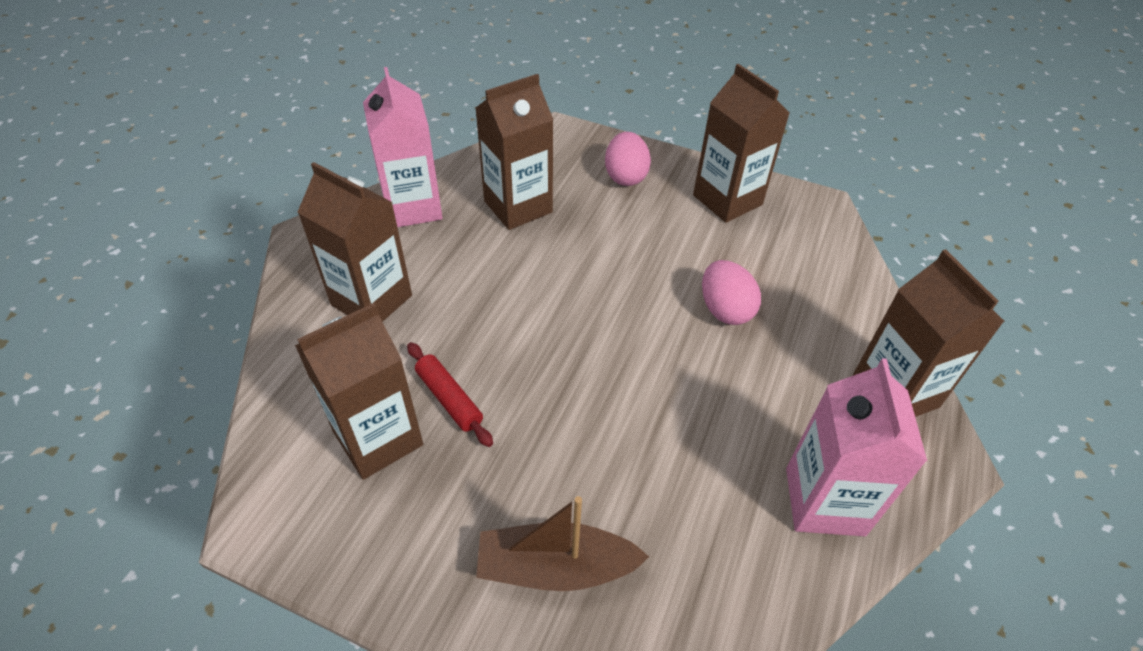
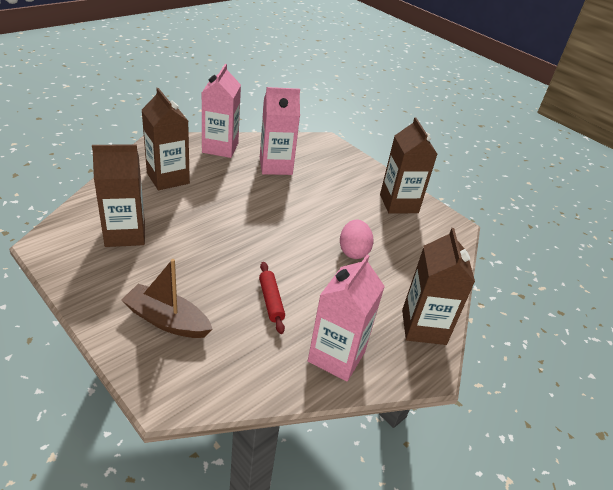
camera: 20 degrees right, 10 degrees down
red rolling pin [407,342,493,447] -> red rolling pin moved to [259,262,285,334]
brown carton [475,74,554,230] -> pink carton [260,87,300,175]
pink egg [605,132,651,186] -> none

